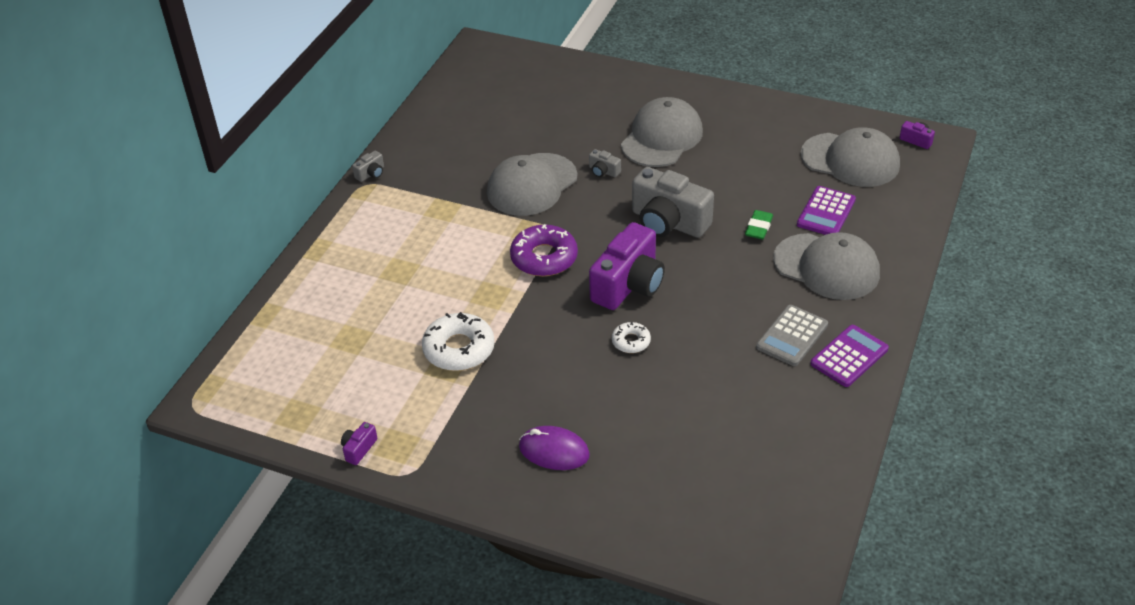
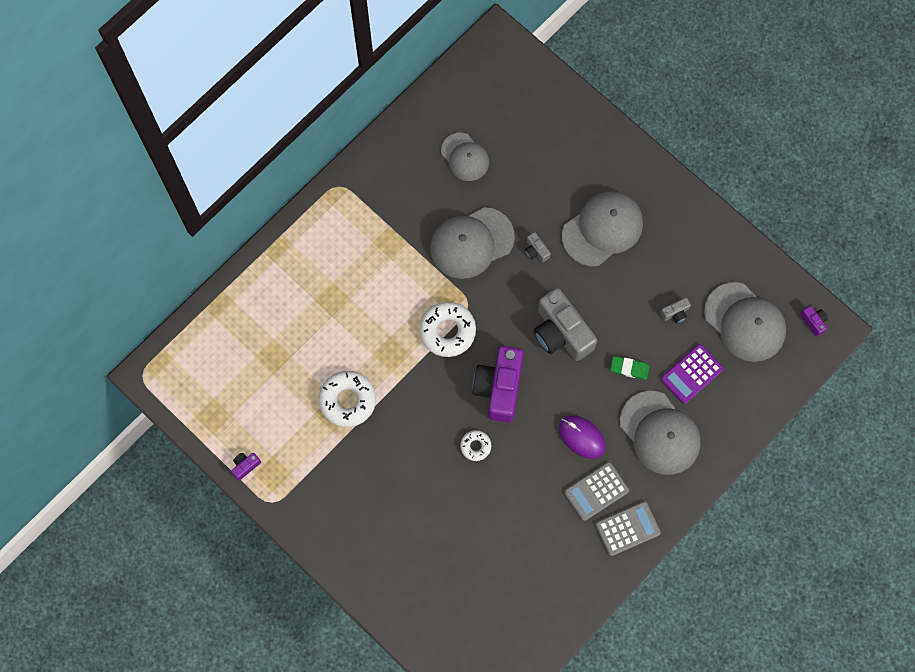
camera: 20 degrees right, 30 degrees up
grey camera [352,151,384,182] -> grey camera moved to [660,297,691,323]
purple donut [510,224,578,276] -> white donut [419,302,476,357]
purple mouse [519,426,590,470] -> purple mouse moved to [559,416,606,459]
purple camera [589,222,665,310] -> purple camera turned 135 degrees clockwise [472,346,524,423]
green eraser [745,210,773,240] -> green eraser turned 60 degrees clockwise [610,356,650,380]
purple calculator [810,325,889,387] -> grey calculator [596,501,661,556]
none -> grey cap [441,133,489,181]

